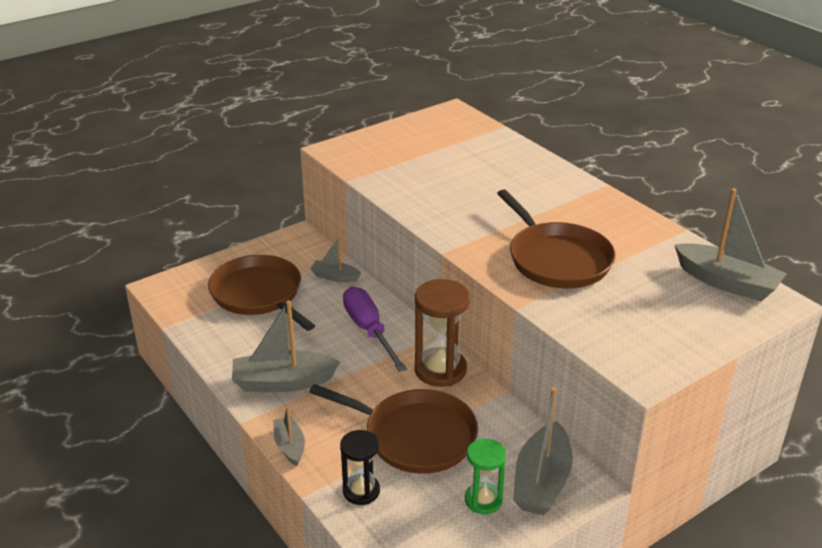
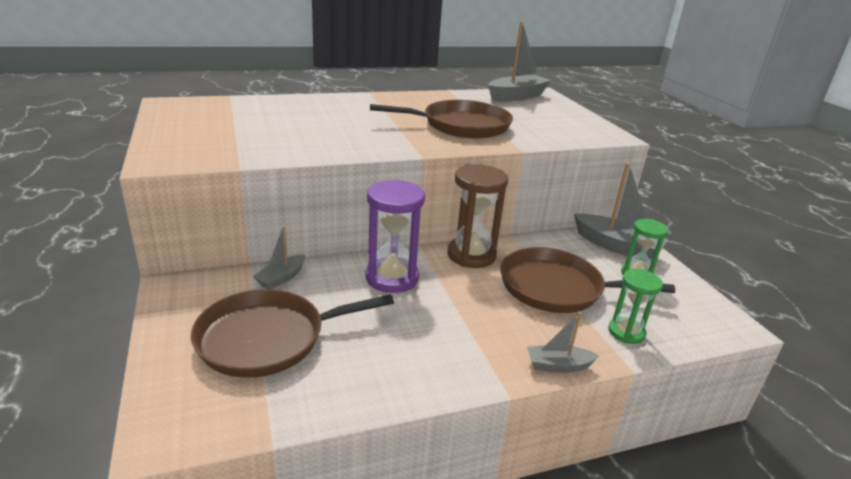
camera: 75 degrees left, 5 degrees down
grey boat [232,300,340,392] -> none
brown pan [309,384,478,474] -> brown pan turned 120 degrees counterclockwise [500,247,675,313]
black hourglass [340,430,380,505] -> green hourglass [608,269,663,344]
purple screwdriver [343,287,407,372] -> purple hourglass [366,180,425,293]

